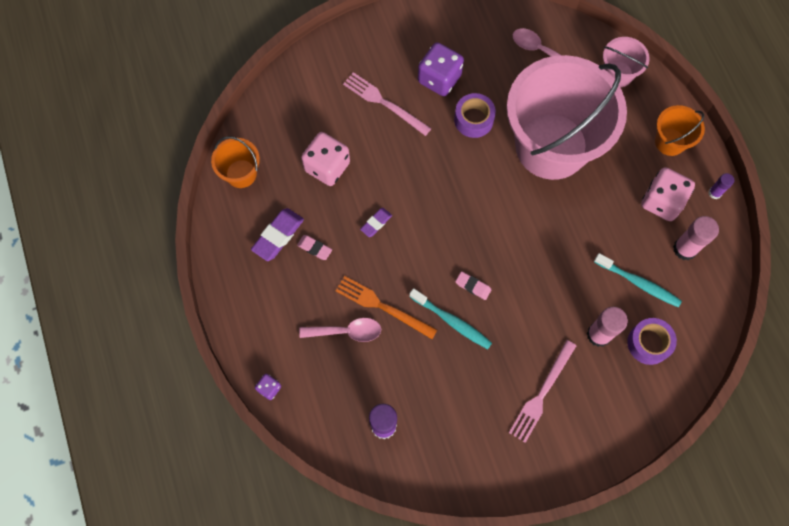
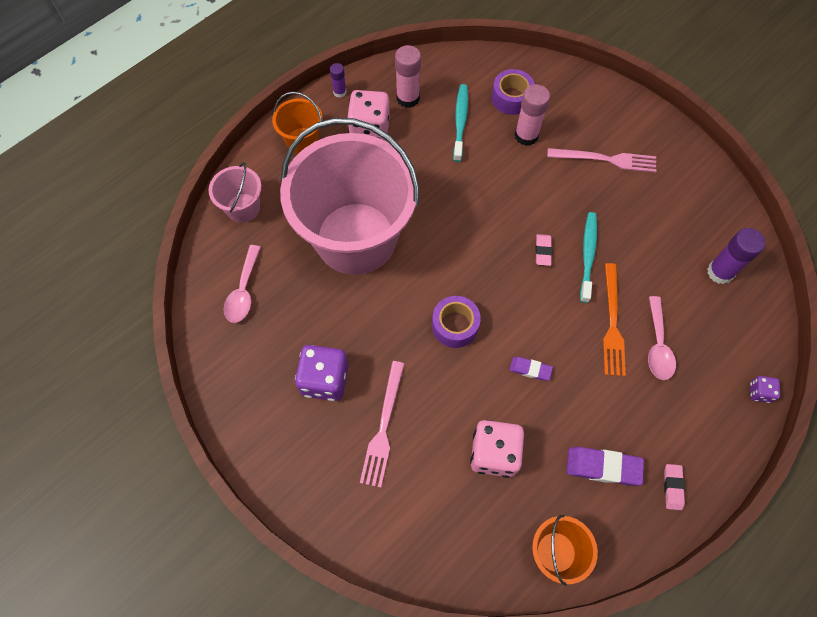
camera: 115 degrees left, 5 degrees down
pink eraser [297,235,332,260] -> pink eraser moved to [664,464,685,510]
pink spoon [299,318,381,342] -> pink spoon turned 150 degrees counterclockwise [648,296,676,380]
purple tape [454,93,496,138] -> purple tape moved to [432,296,481,348]

